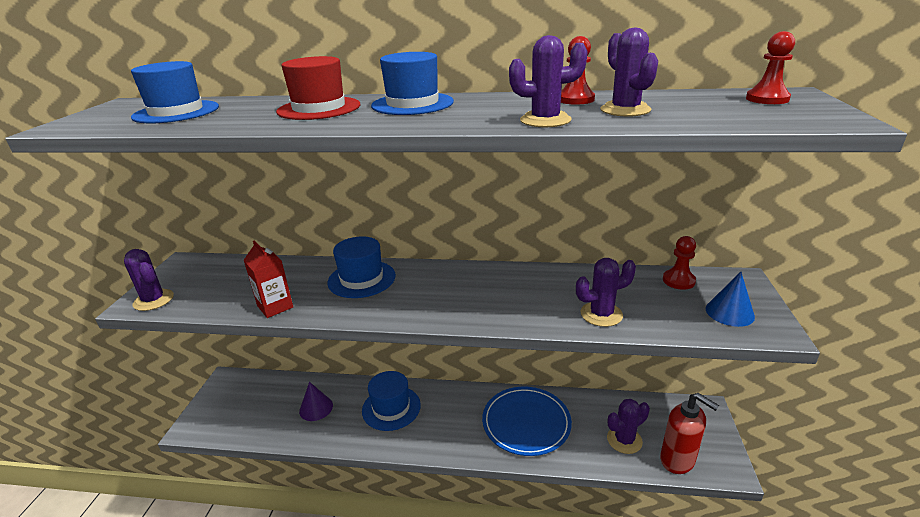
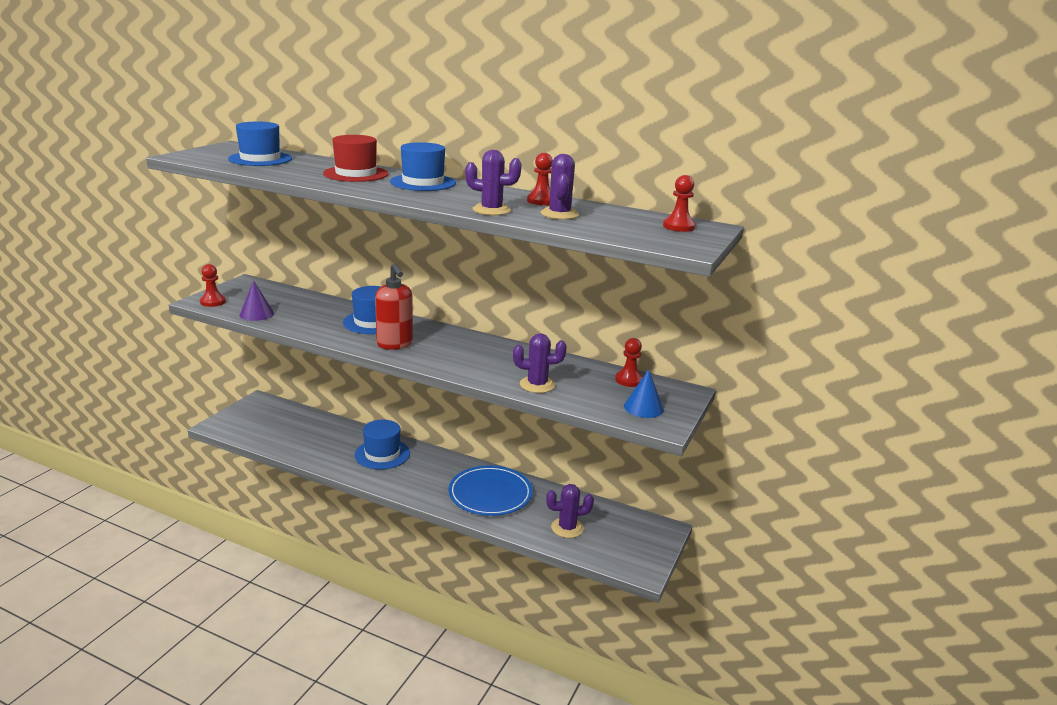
camera: 15 degrees right, 5 degrees down
purple cactus [124,249,174,311] -> red pawn [200,264,226,307]
red carton [244,241,293,318] -> none
purple cone [299,382,333,421] -> purple cone moved to [239,280,274,321]
red soap dispenser [660,393,719,474] -> red soap dispenser moved to [375,263,413,350]

